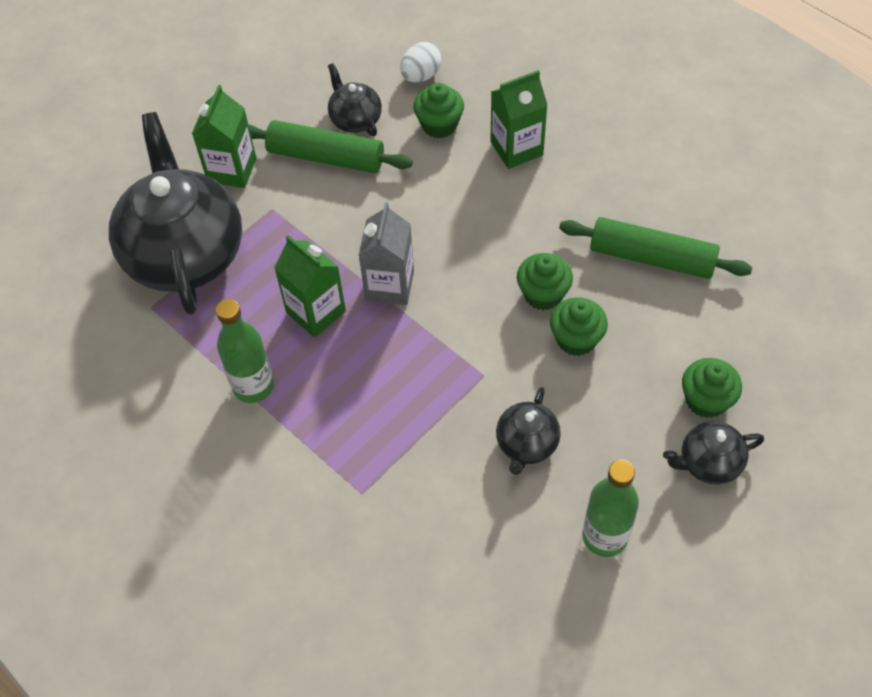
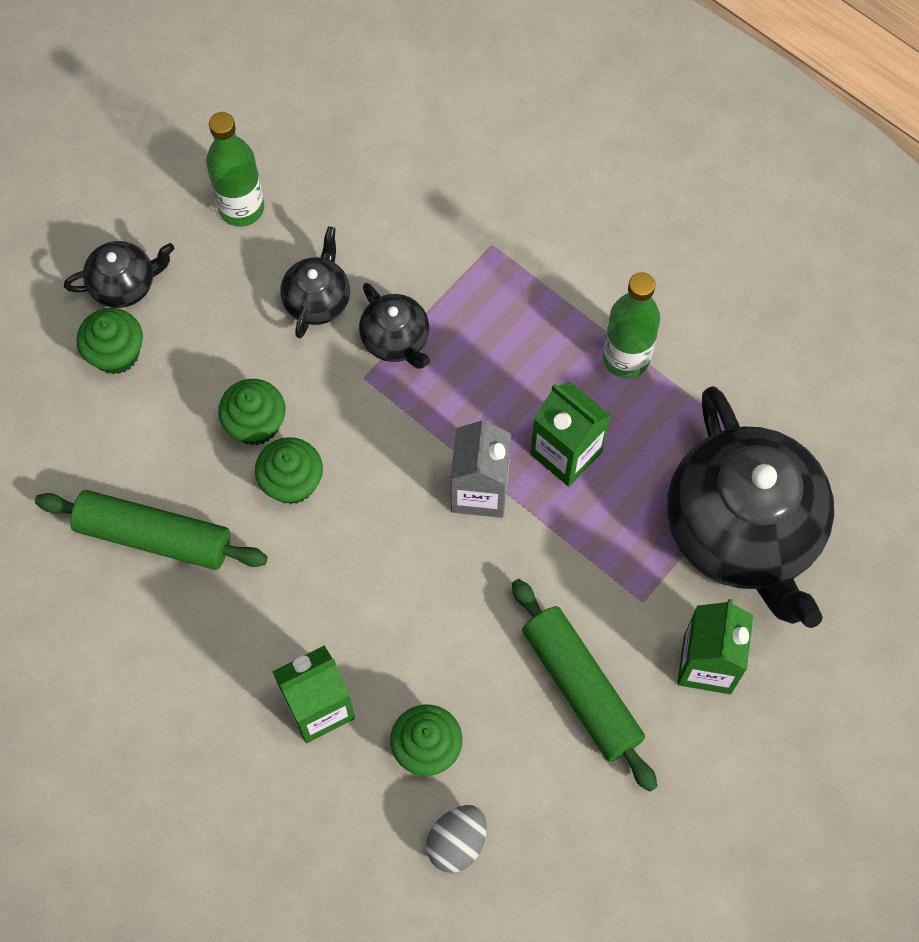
camera: 175 degrees right, 10 degrees up
green rolling pin [249,120,413,173] -> green rolling pin turned 45 degrees clockwise [512,579,657,792]
black teapot [328,63,382,136] -> black teapot moved to [359,283,430,369]
white egg [400,42,442,82] -> grey egg [426,805,487,873]

